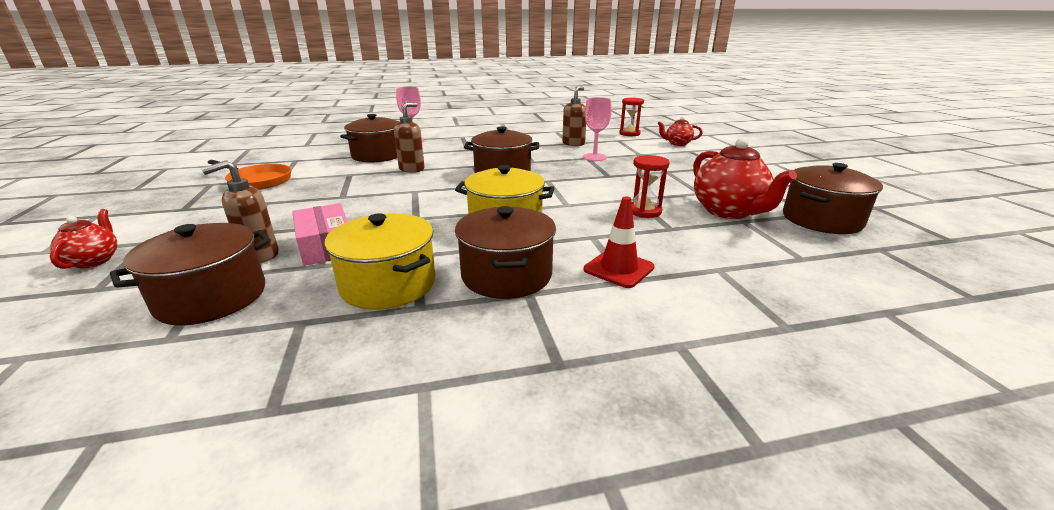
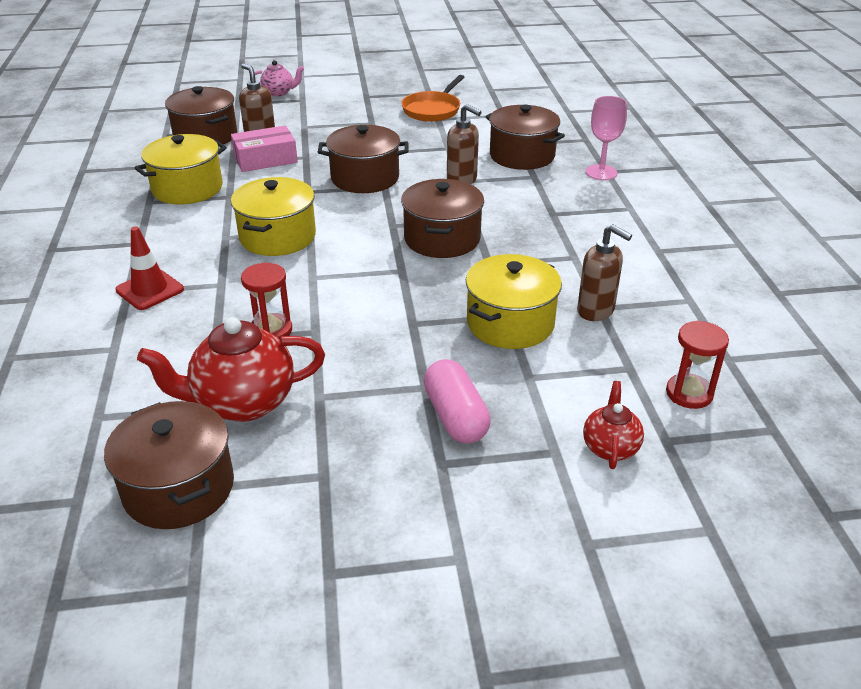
camera: 95 degrees right, 10 degrees up
red teapot [50,209,118,269] -> pink teapot [255,60,304,96]
brown pot [455,206,556,299] -> brown pot moved to [318,125,409,193]
pink goblet [583,97,612,161] -> yellow pot [466,254,562,349]
none -> pink capsule [424,359,491,443]

